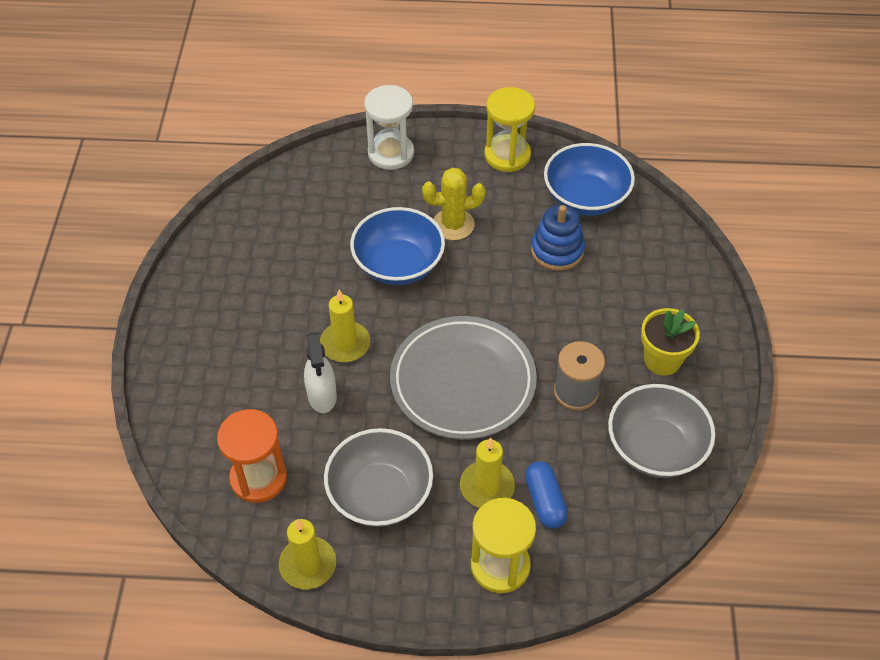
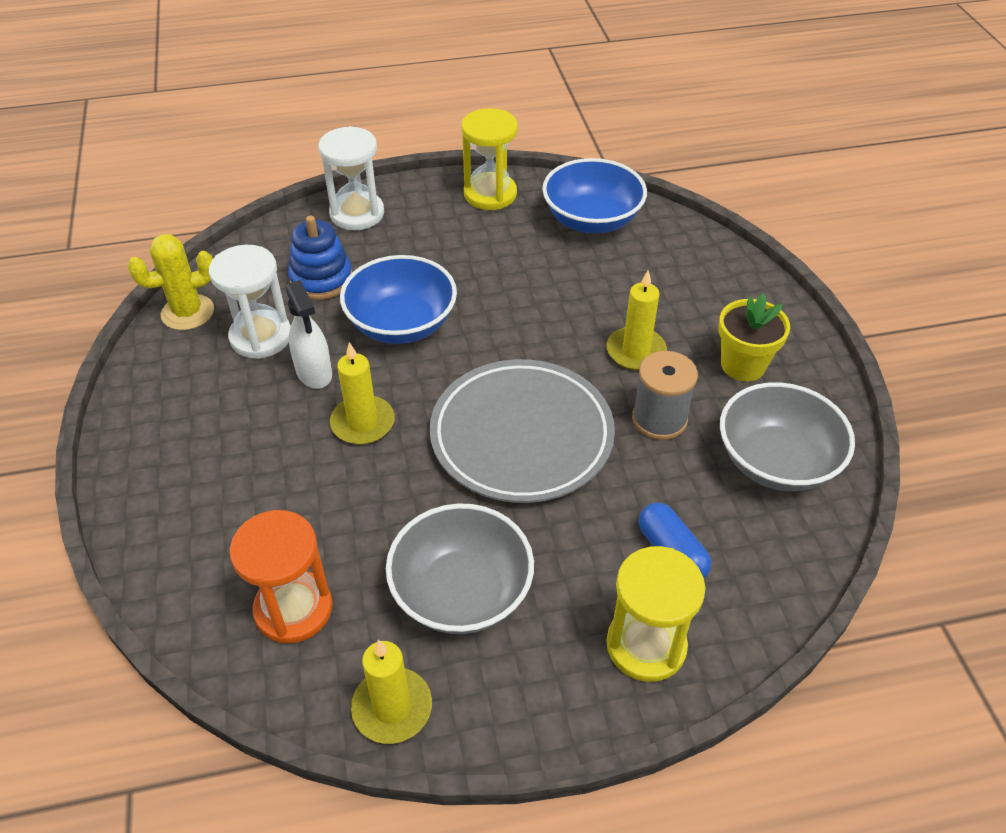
camera: 15 degrees left, 5 degrees down
white spray bottle [304,332,337,413] -> white spray bottle moved to [286,280,332,389]
yellow cactus [422,167,485,240] -> yellow cactus moved to [128,234,214,330]
yellow candle [460,437,515,508] -> yellow candle moved to [606,270,667,371]
blue stacking toy [531,205,585,271] -> blue stacking toy moved to [288,216,352,300]
none -> white hourglass [209,245,291,359]

